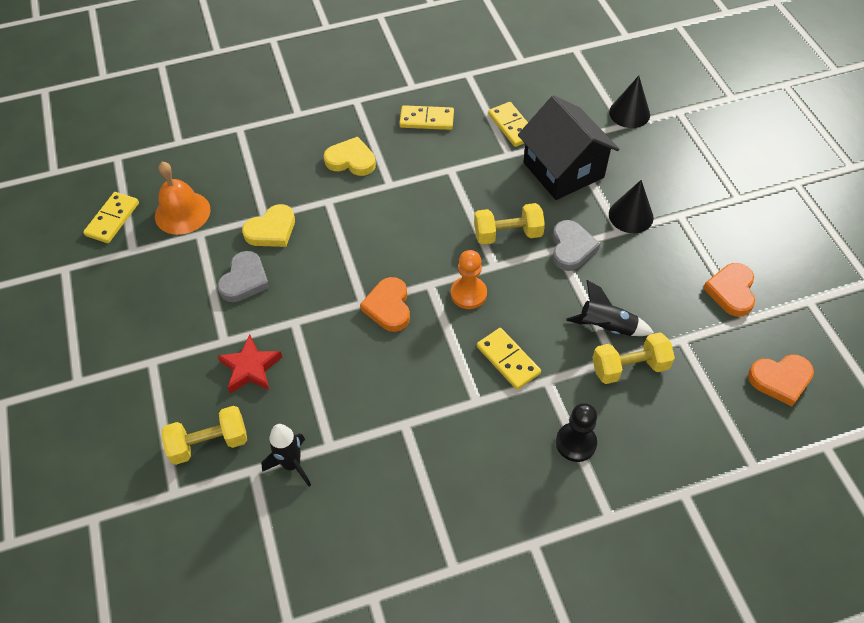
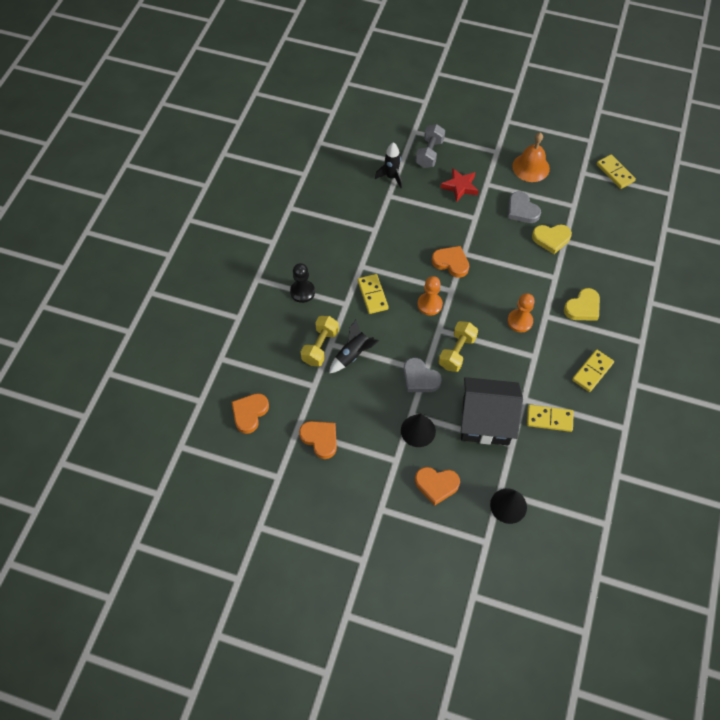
camera: 125 degrees right, 5 degrees up
orange bell [155,162,210,235] -> orange bell moved to [512,132,550,182]
yellow dumbbell [162,406,247,465] -> grey dumbbell [415,124,445,168]
yellow heart [242,204,295,247] -> yellow heart turned 90 degrees counterclockwise [532,224,572,254]
yellow domino [477,328,541,390] -> yellow domino turned 75 degrees clockwise [358,274,389,314]
none -> orange heart [415,467,460,506]
none -> orange pawn [507,293,535,332]

